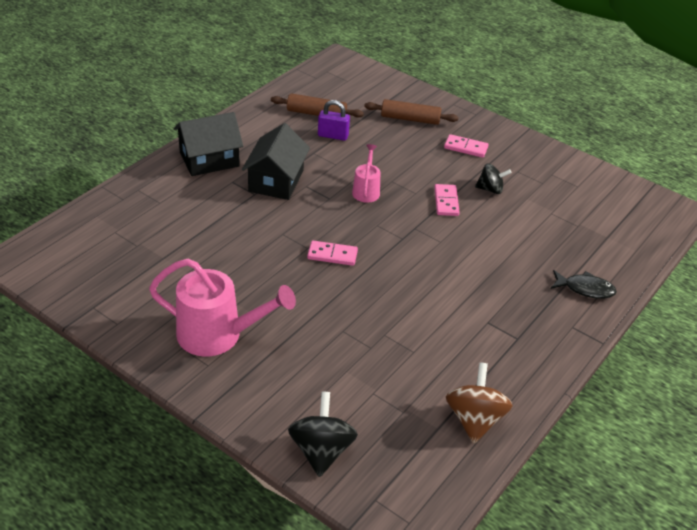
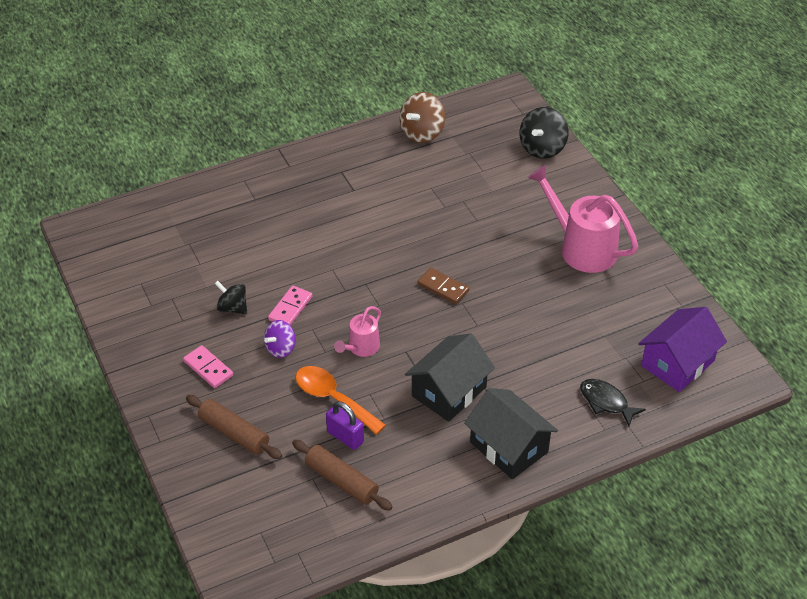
camera: 150 degrees left, 5 degrees up
black house [174,112,243,176] -> black house turned 45 degrees clockwise [464,388,558,479]
pink domino [307,241,358,266] -> brown domino [418,268,469,304]
black fish [551,270,617,299] -> black fish moved to [580,379,646,426]
none -> purple spinning top [264,320,296,358]
none -> orange spoon [295,366,386,434]
none -> purple house [638,307,727,392]

